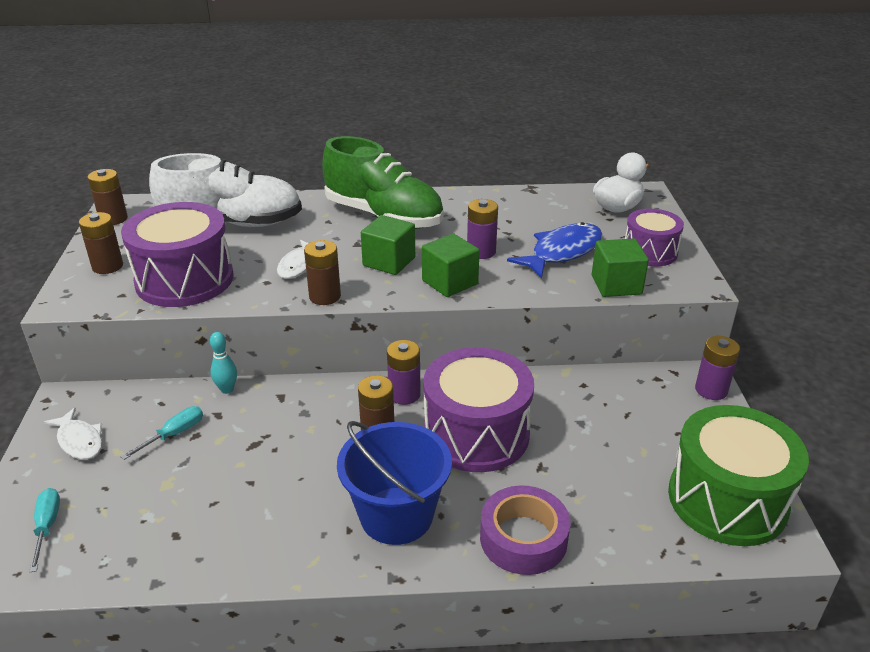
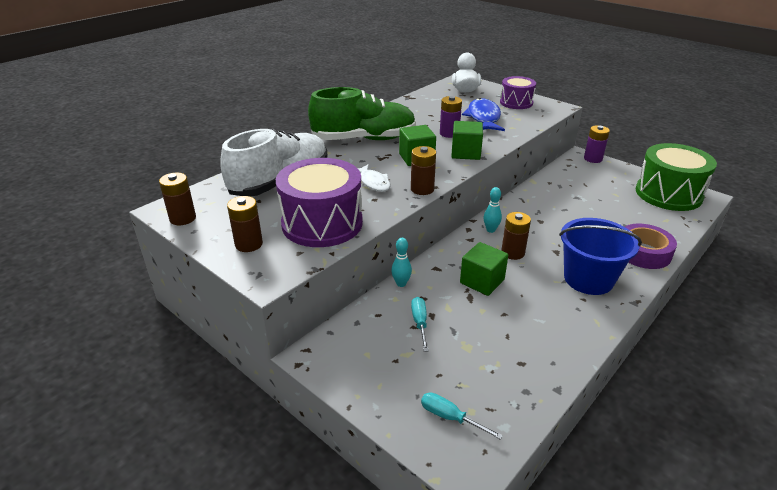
camera: 45 degrees left, 0 degrees up
white fish [44,408,102,460] -> none
purple battery [387,340,421,405] -> turquoise bowling pin [483,187,502,233]
purple drum [423,347,534,472] -> none
green cube [592,238,649,297] -> green cube moved to [460,242,508,296]

